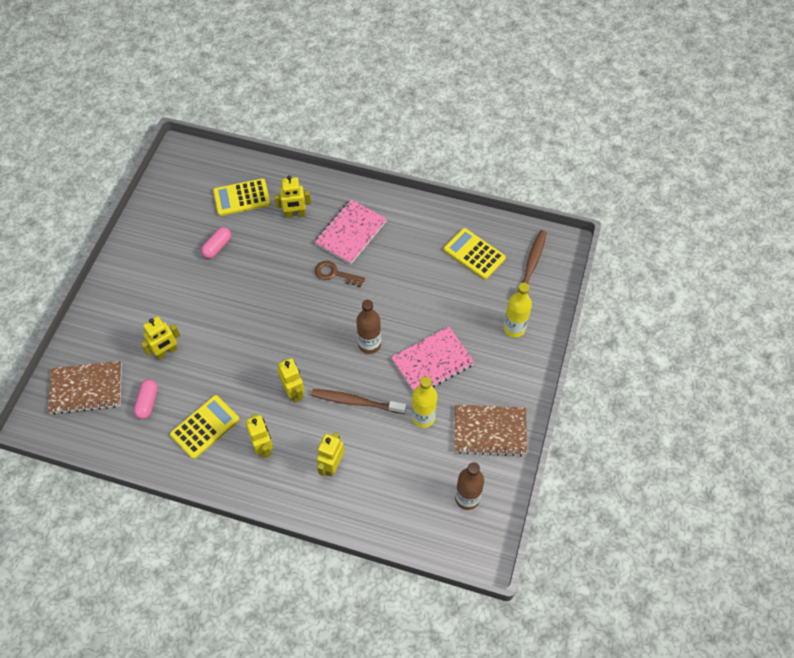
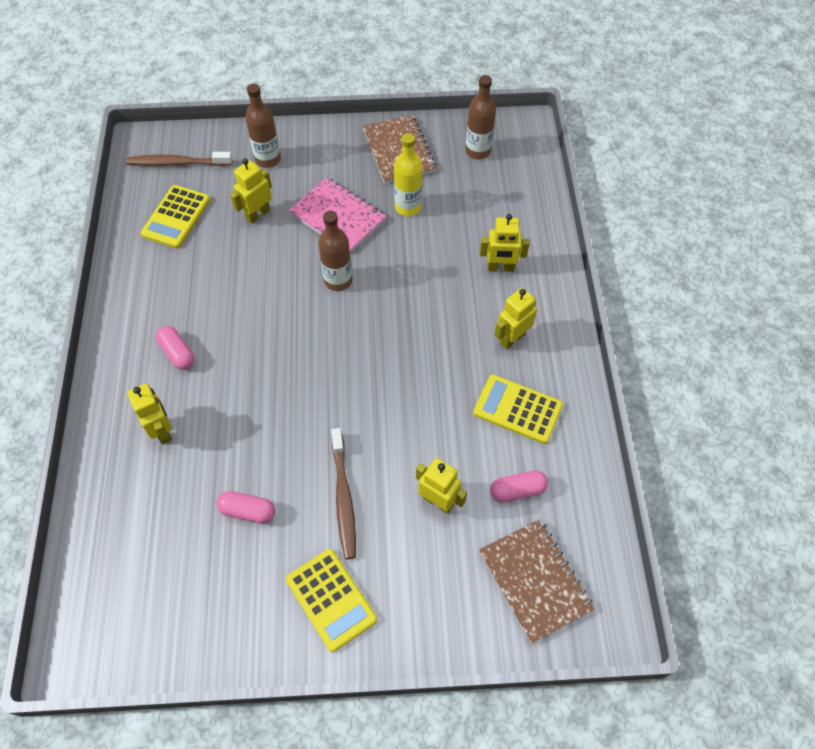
camera: 110 degrees left, 0 degrees up
yellow calculator [213,179,271,216] -> yellow calculator moved to [286,549,377,652]
yellow robot [278,358,305,403] -> yellow robot moved to [230,158,272,224]
brown toothbrush [311,389,406,414] -> brown toothbrush moved to [331,428,356,559]
pink notebook [314,199,387,264] -> pink capsule [156,326,194,369]
brown key [315,261,365,287] -> none
yellow bottle [503,283,532,338] -> brown bottle [245,84,281,168]

